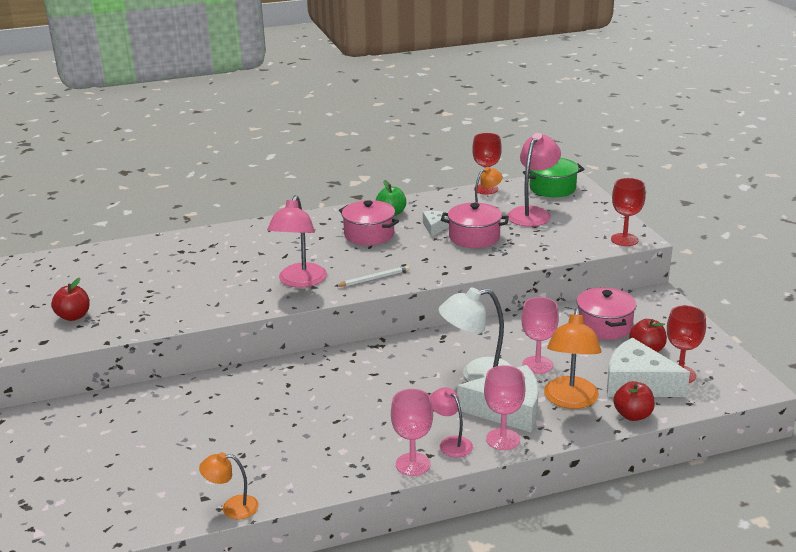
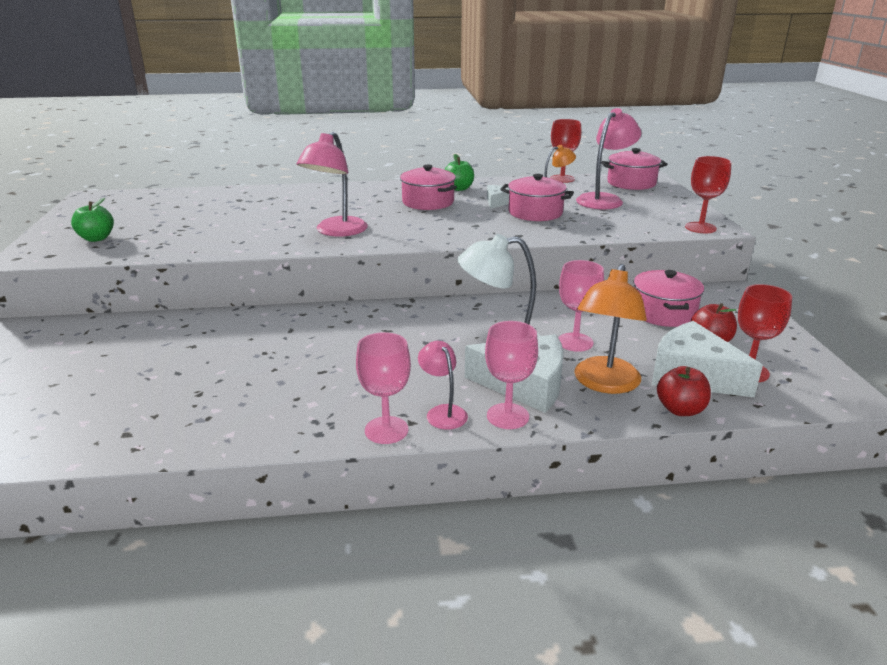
camera: 10 degrees right, 0 degrees up
red apple [51,278,90,321] -> green apple [71,198,114,242]
orange lamp [199,452,259,519] -> none
white pencil [335,265,410,287] -> none
green pot [523,158,584,197] -> pink pot [601,148,667,190]

